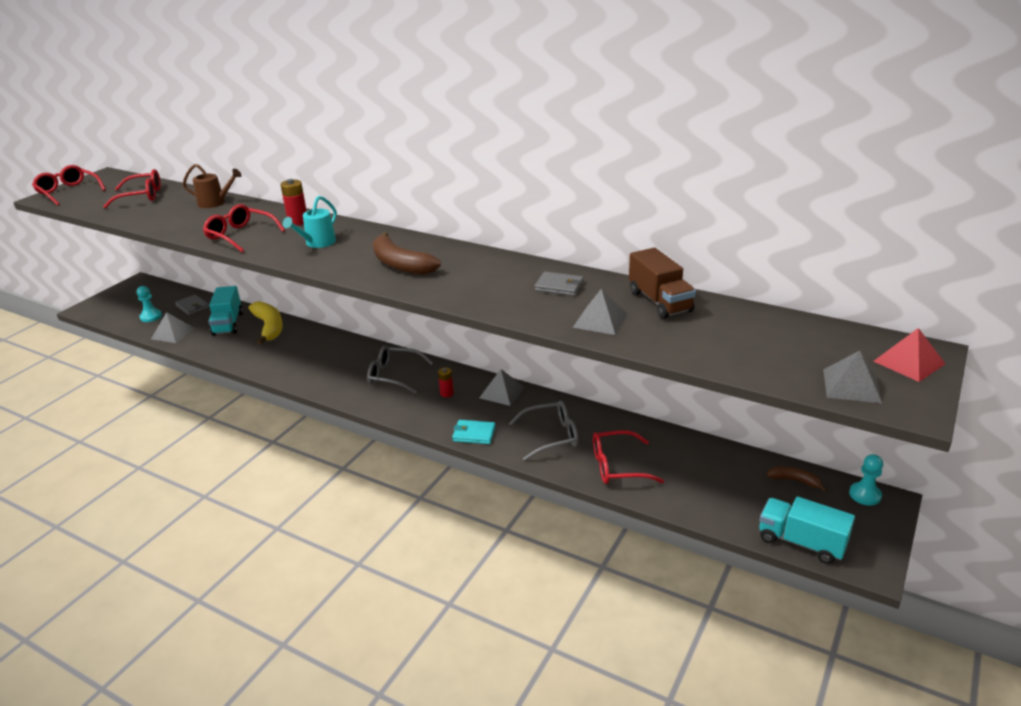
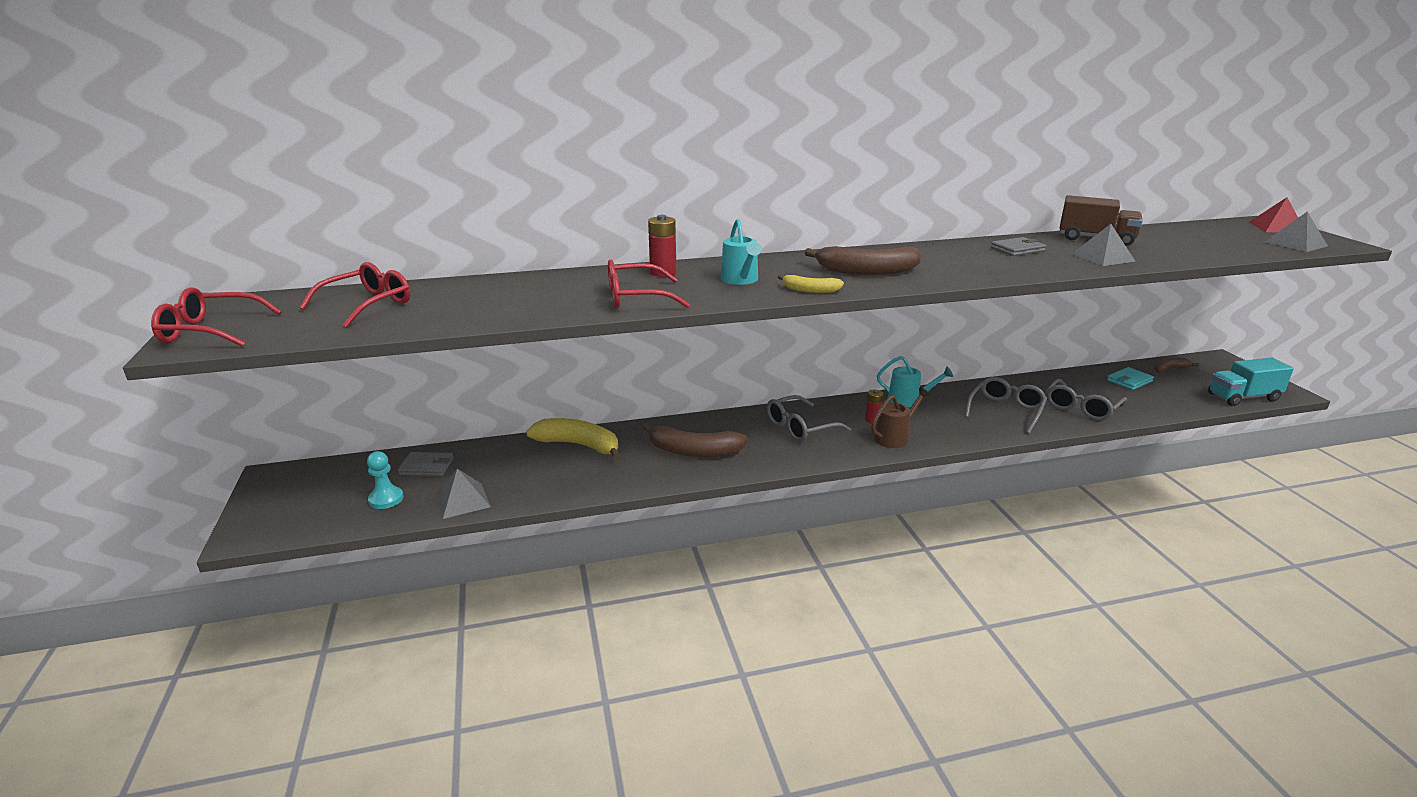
camera: 45 degrees left, 5 degrees down
brown watering can [183,164,242,208] -> brown watering can moved to [871,387,930,448]
turquoise truck [209,286,243,336] -> none
turquoise wallet [452,420,496,444] -> turquoise wallet moved to [1107,367,1154,390]
grey pyramid [479,369,525,406] -> turquoise watering can [877,356,953,407]
red glasses [593,430,664,484] -> grey glasses [1046,379,1127,421]
turquoise pawn [849,454,883,506] -> none
none -> brown banana [642,423,748,457]
none -> yellow banana [778,275,844,293]

